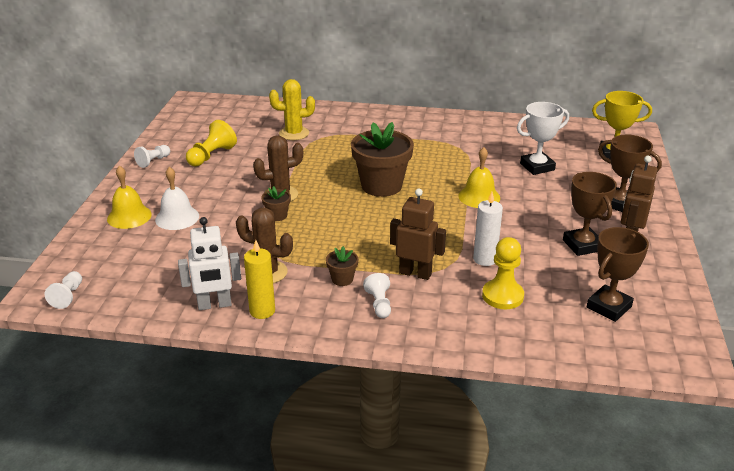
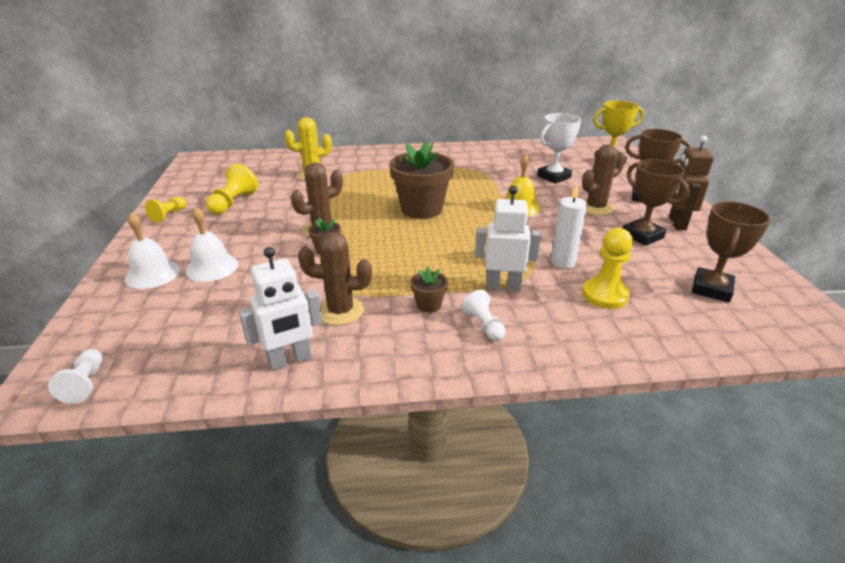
camera: 15 degrees left, 0 degrees up
yellow bell [107,166,152,229] -> white bell [125,213,180,289]
white pawn [134,145,170,168] -> yellow pawn [145,197,186,223]
yellow candle [244,240,275,319] -> none
brown robot [390,188,446,280] -> white robot [475,186,541,291]
none -> brown cactus [582,144,626,215]

